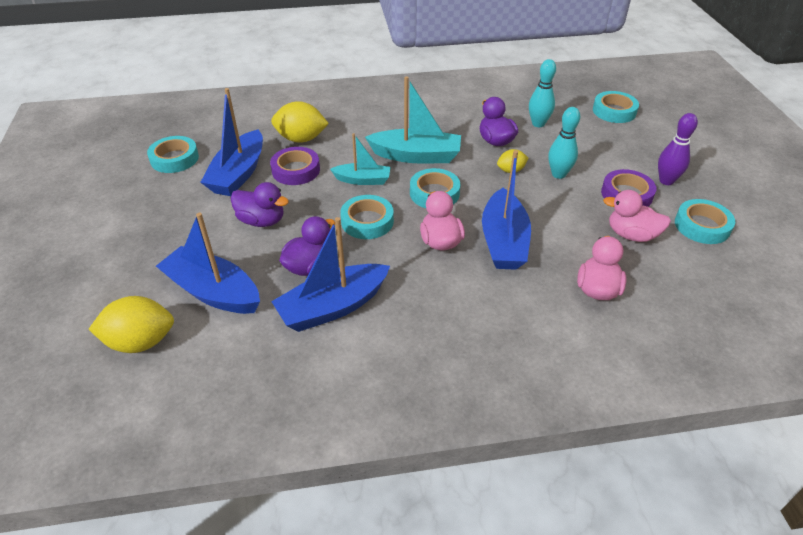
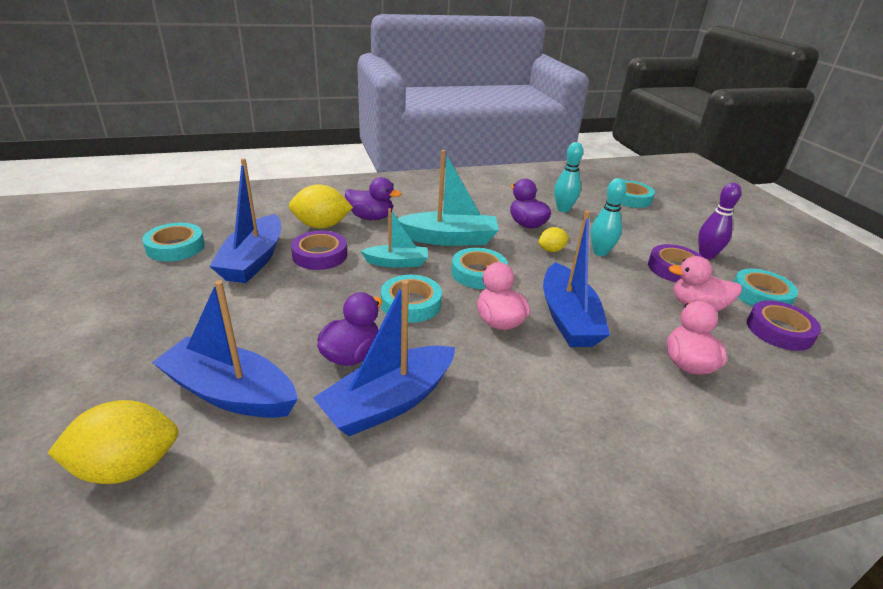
camera: 10 degrees left, 10 degrees down
purple duck [231,182,289,227] -> purple duck moved to [345,177,401,220]
none -> purple tape [747,300,821,351]

